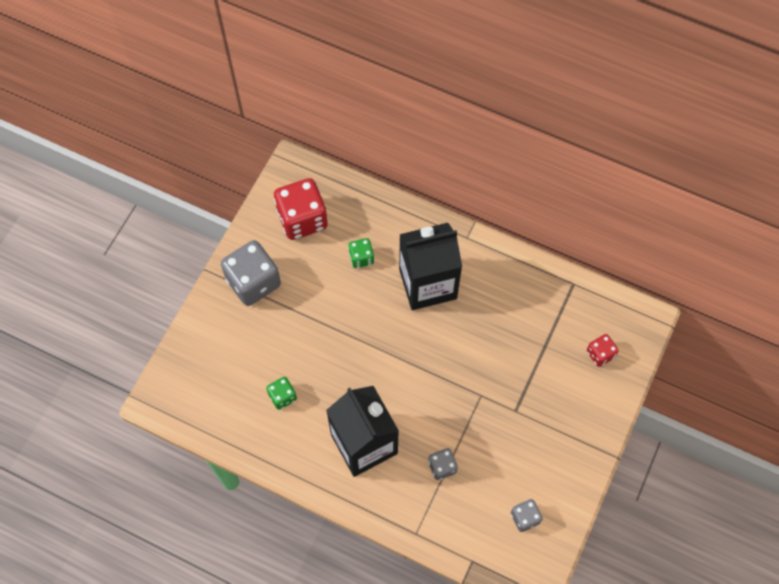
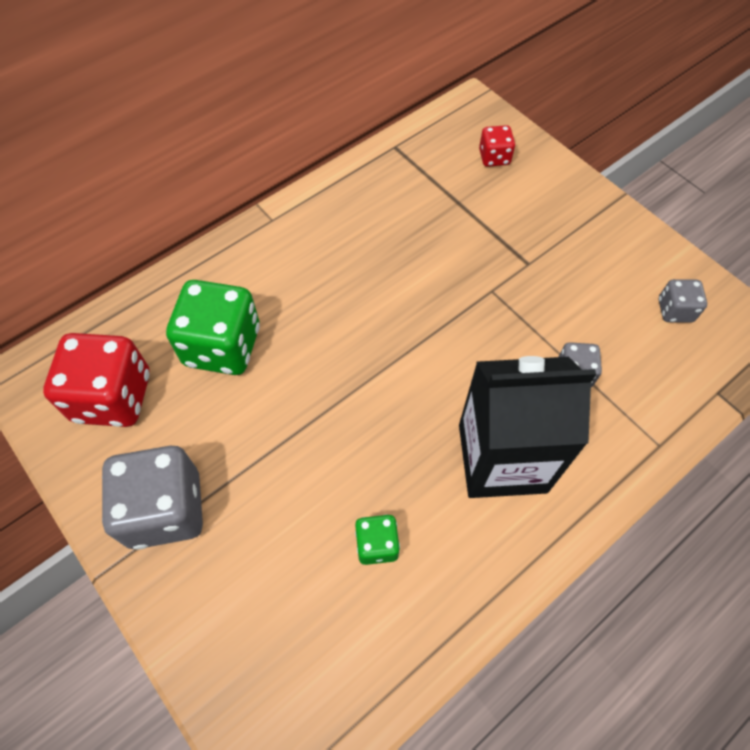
camera: 65 degrees left, 5 degrees down
green dice [348,238,374,268] -> green dice [166,280,260,375], size x1.98
black carton [399,223,462,310] -> none

